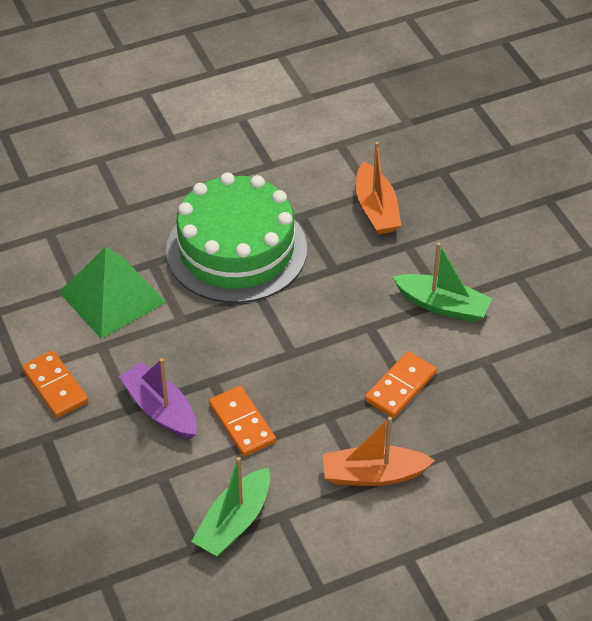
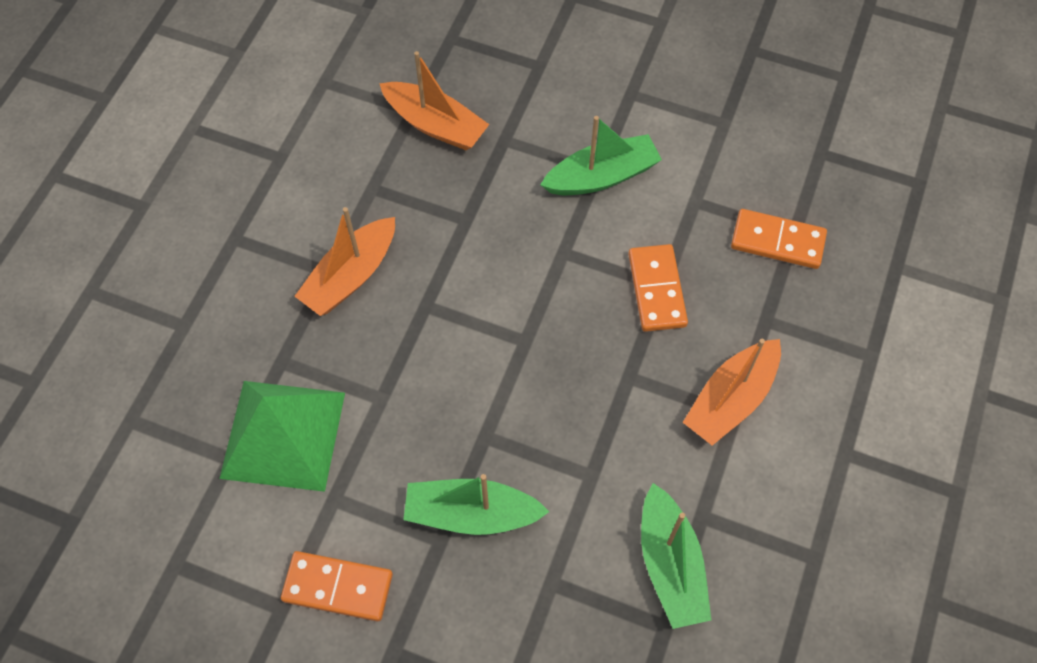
camera: 45 degrees left, 15 degrees up
purple boat [119,358,197,439] -> green boat [403,474,549,535]
green cake [166,173,307,303] -> orange boat [294,207,395,316]
orange domino [209,386,276,456] -> orange domino moved to [731,209,827,269]

